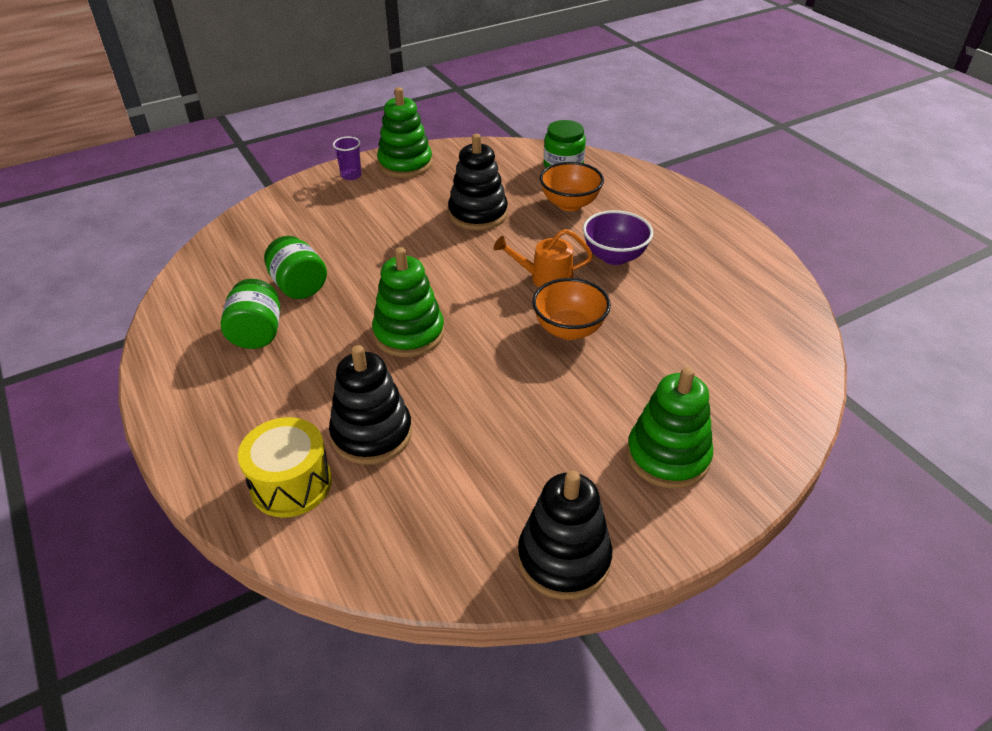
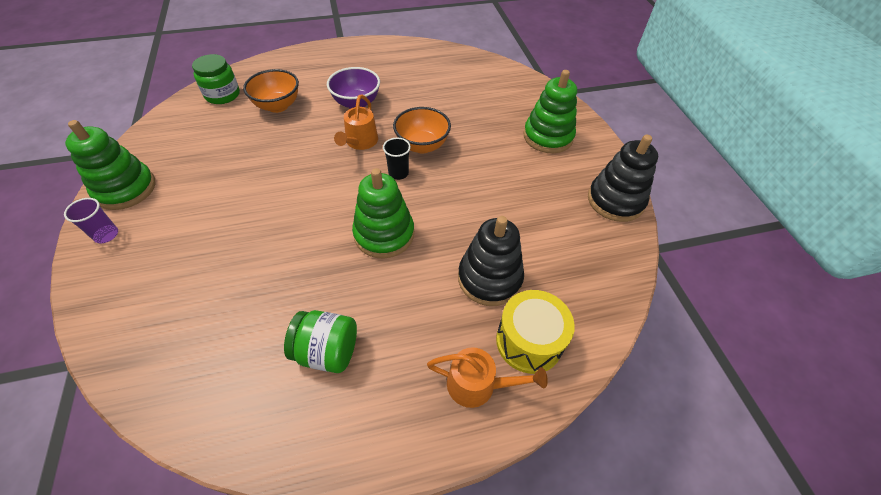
camera: 75 degrees left, 10 degrees up
green jar [264,236,327,299] -> none
black stacking toy [448,134,508,230] -> none
none -> black cup [383,138,411,180]
none -> orange watering can [427,347,548,408]

